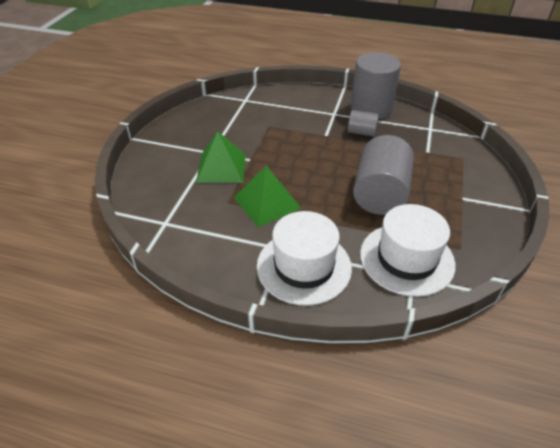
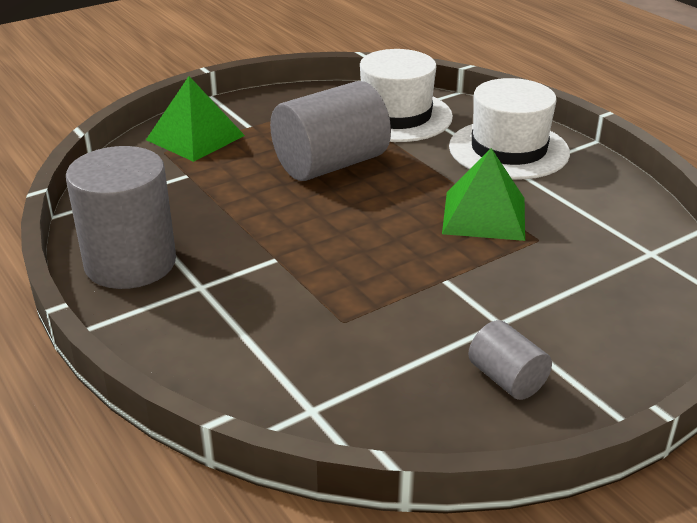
camera: 140 degrees left, 10 degrees down
green pyramid [196,131,246,183] -> green pyramid moved to [146,76,245,162]
grey cylinder [348,110,379,136] -> grey cylinder moved to [468,320,552,400]

